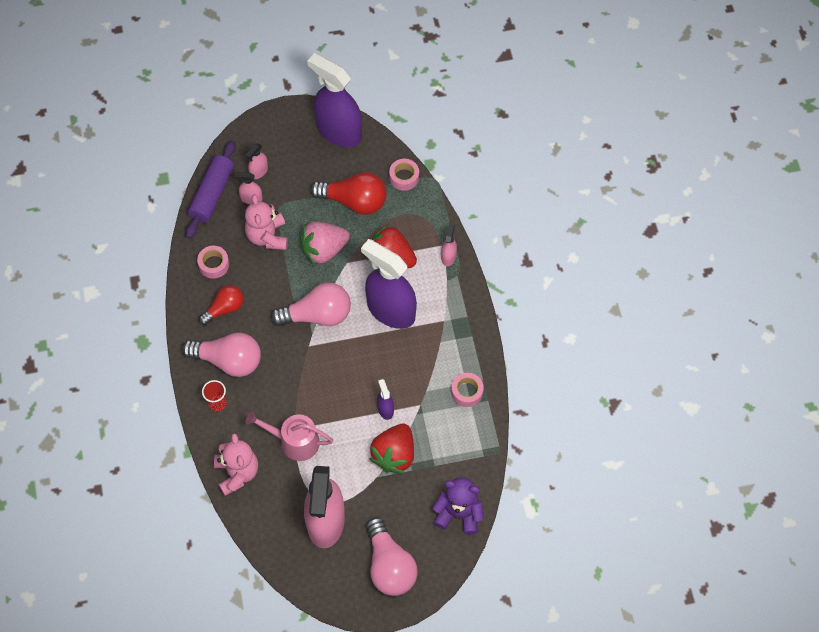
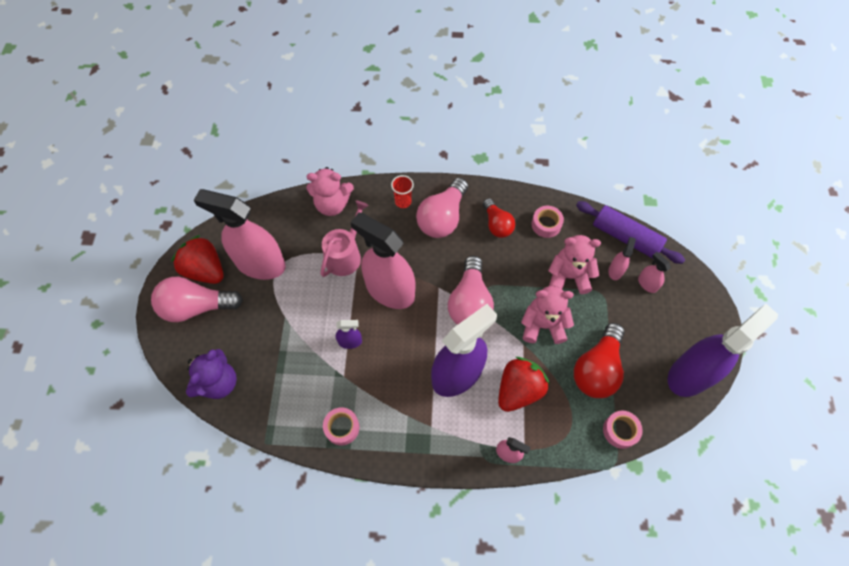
camera: 105 degrees right, 0 degrees up
pink strawberry [300,221,350,265] -> pink teddy bear [521,286,574,344]
red strawberry [369,424,414,474] -> red strawberry moved to [171,235,224,284]
none -> pink spray bottle [350,213,416,309]

